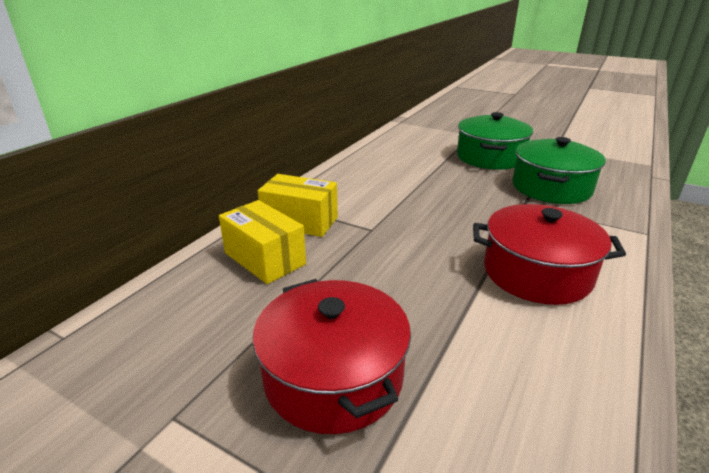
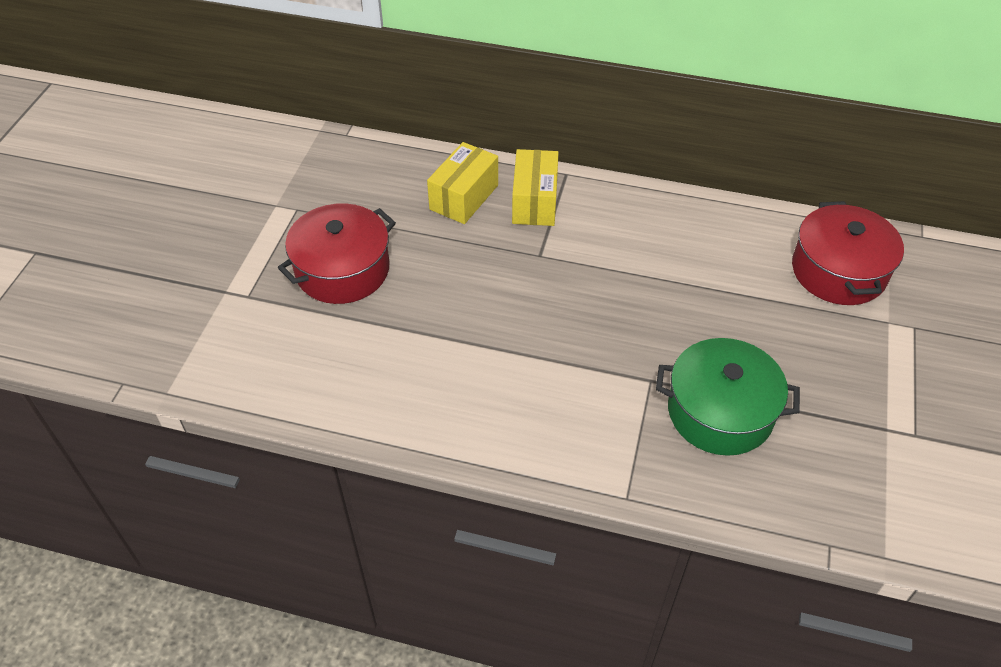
camera: 75 degrees right, 20 degrees up
green pot [457,112,533,170] -> none
red pot [473,204,626,305] -> red pot moved to [792,201,904,305]

